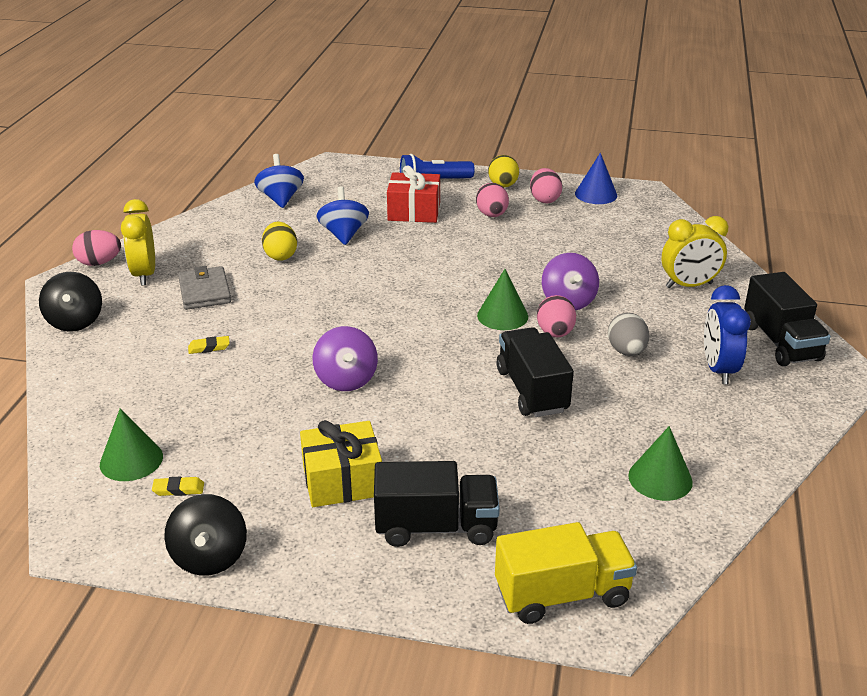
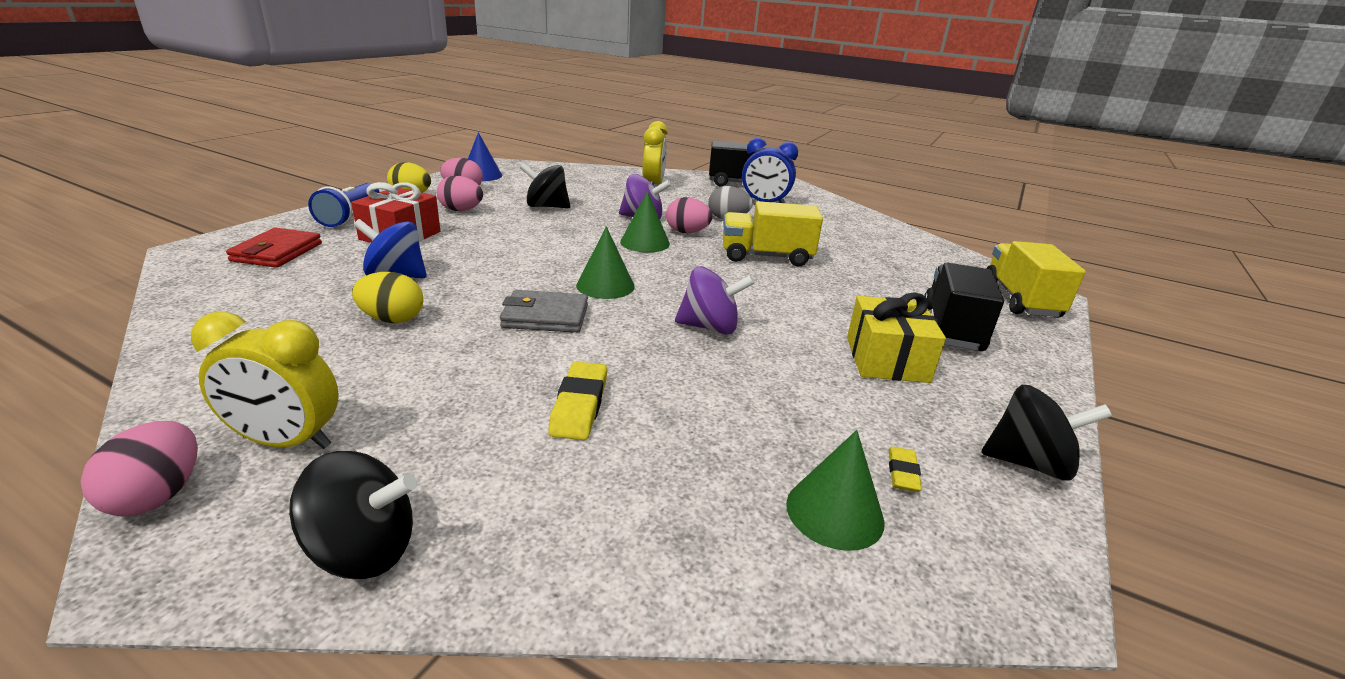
camera: 75 degrees left, 5 degrees down
grey wallet [178,266,231,310] -> grey wallet moved to [500,290,588,333]
yellow eraser [188,336,230,354] -> yellow eraser [548,362,607,440], size x1.70
blue spinning top [254,154,304,208] -> none
black truck [496,327,574,417] -> yellow truck [723,201,823,266]
green cone [628,426,693,501] -> green cone moved to [576,227,635,299]
none -> red wallet [226,228,322,268]
none -> black spinning top [520,163,570,208]

